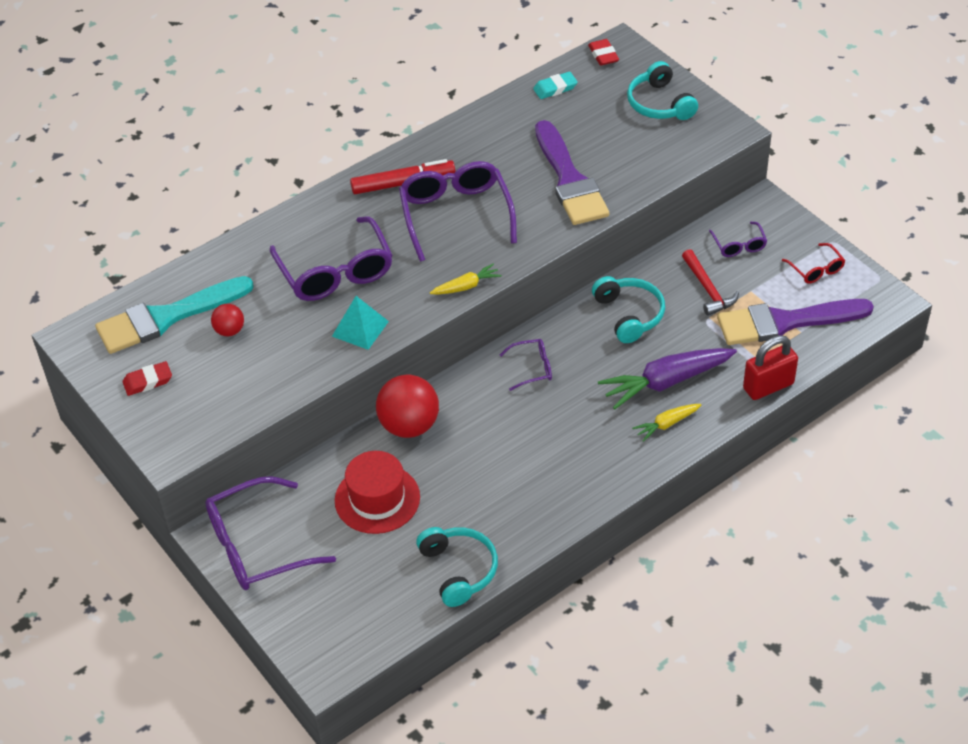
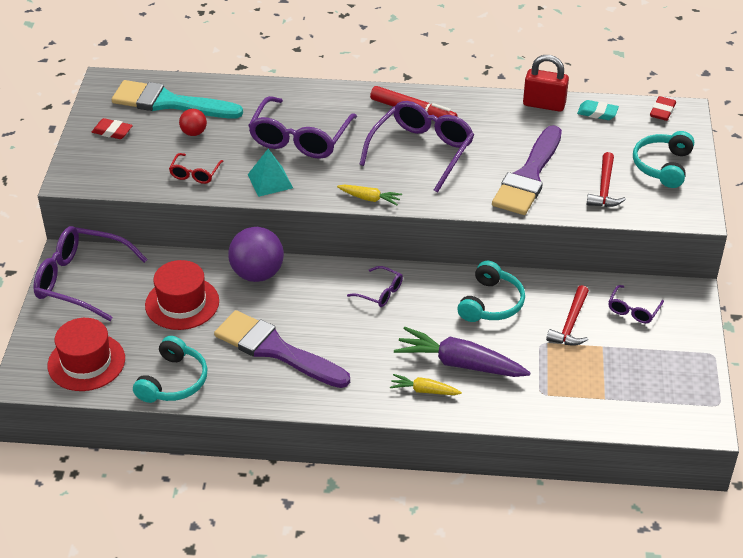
camera: 40 degrees right, 5 degrees down
red ball [376,375,439,438] -> purple ball [228,227,284,282]
purple brush [717,299,874,345] -> purple brush moved to [214,310,350,388]
red padlock [743,335,798,400] -> red padlock moved to [523,55,569,112]
red glasses [782,243,845,284] -> red glasses moved to [169,153,224,184]
none -> red hat [48,318,125,391]
none -> red hammer [586,152,626,207]

